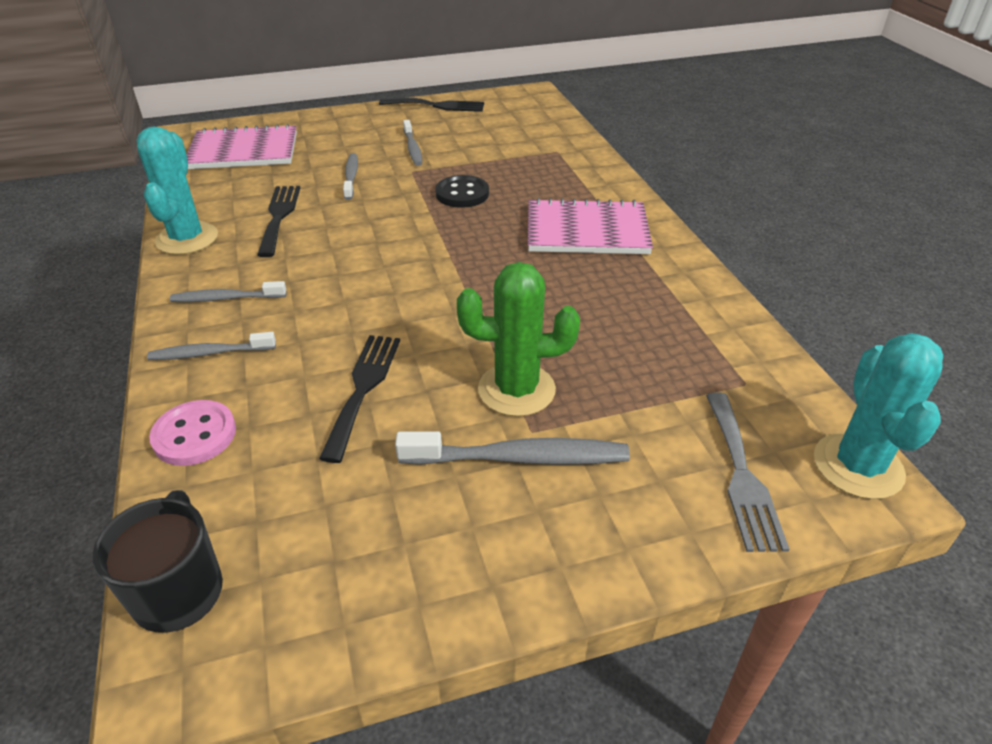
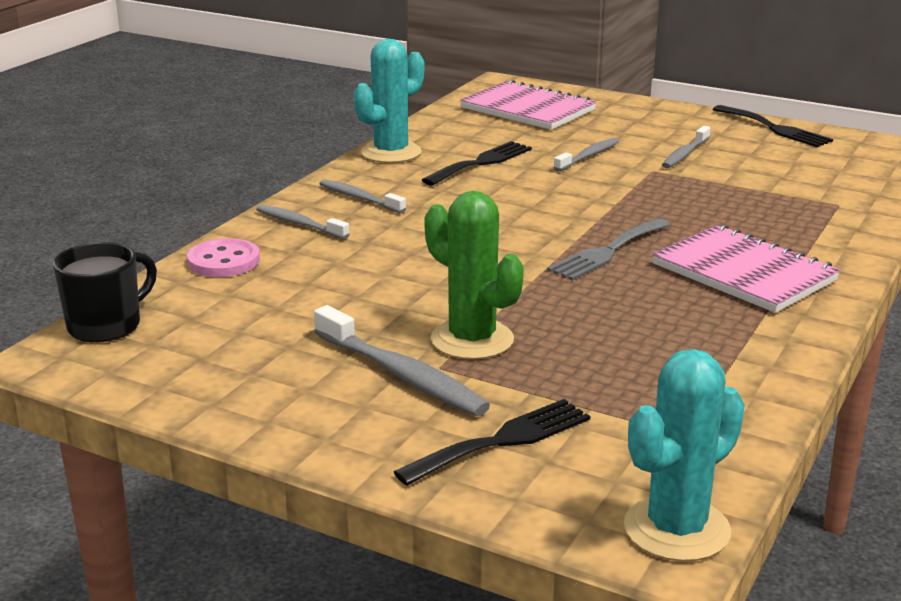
camera: 45 degrees right, 15 degrees down
black fork [319,335,400,463] -> black fork moved to [394,399,590,486]
black button [435,175,489,208] -> none
grey fork [706,392,789,552] -> grey fork moved to [547,218,670,280]

